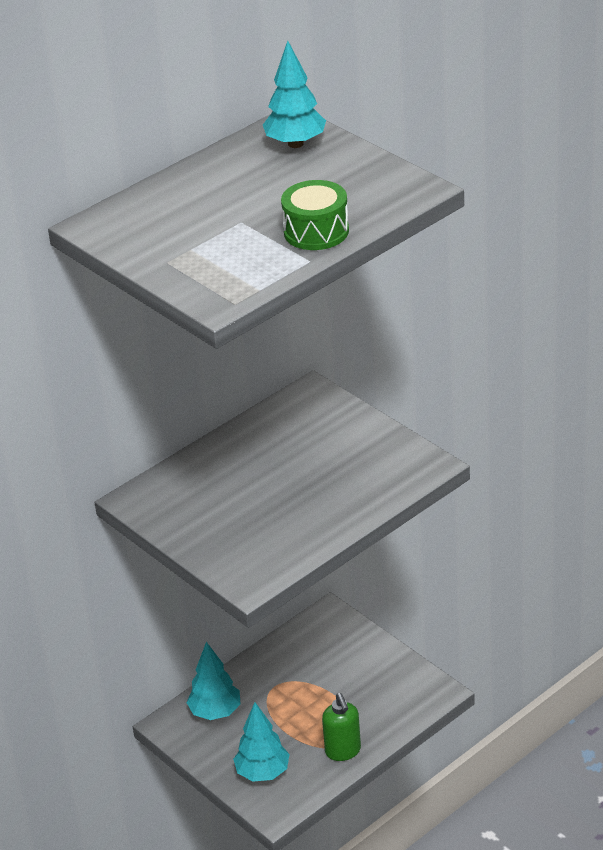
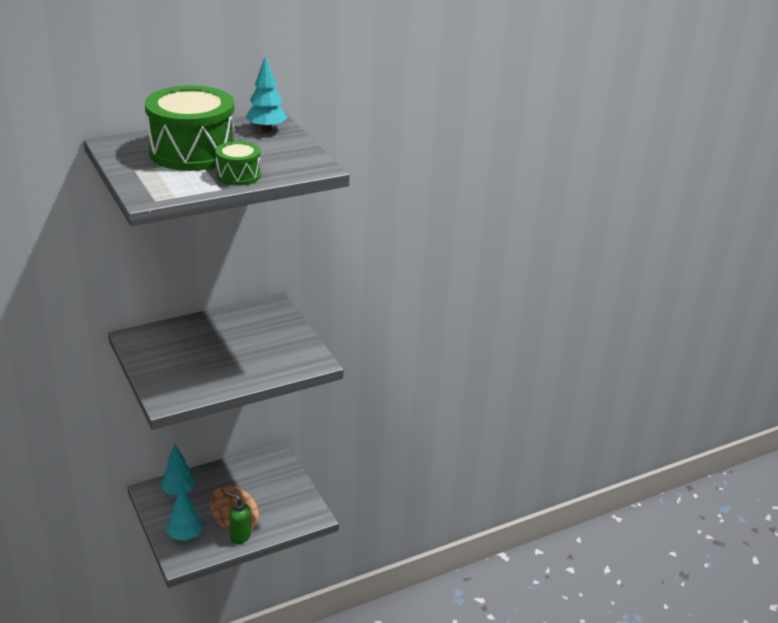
camera: 10 degrees right, 5 degrees down
green soap dispenser [322,693,361,761] -> green soap dispenser turned 120 degrees clockwise [227,492,251,544]
none -> green drum [145,85,235,171]

